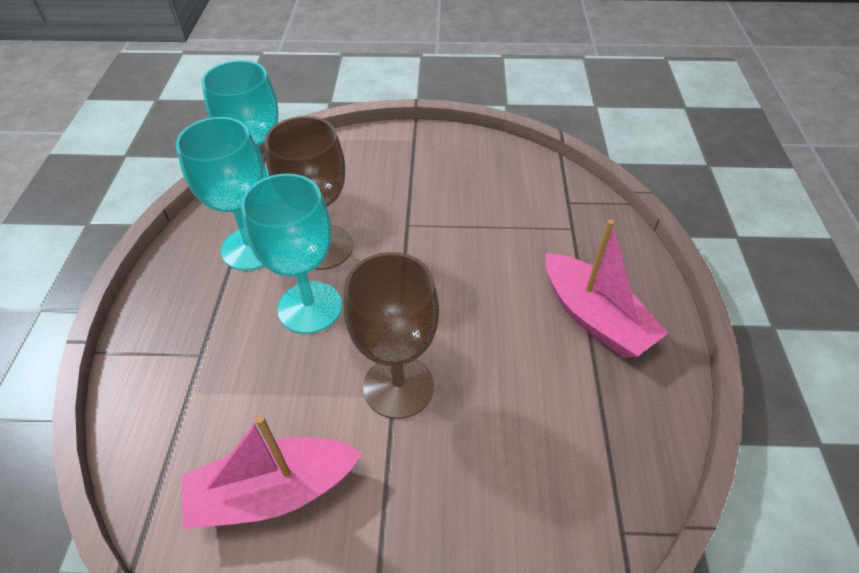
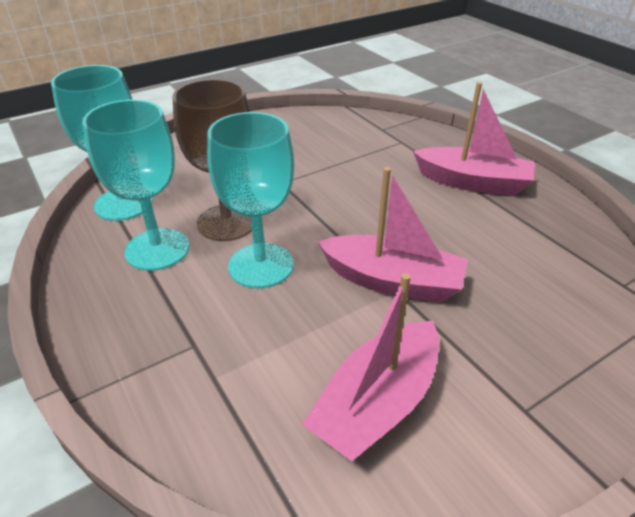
camera: 35 degrees left, 10 degrees down
brown goblet [344,252,439,419] -> pink boat [318,167,468,302]

